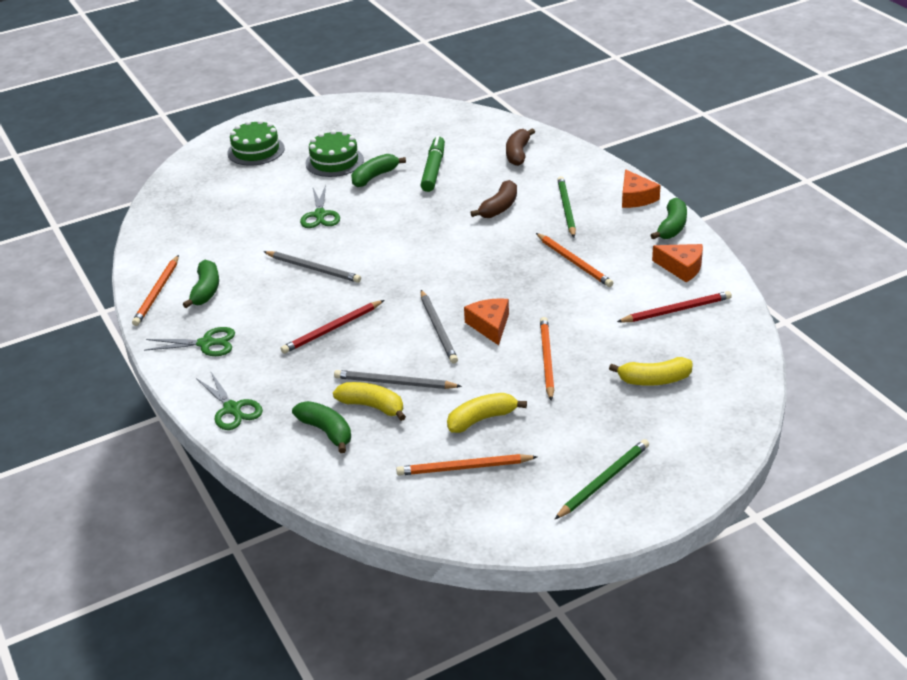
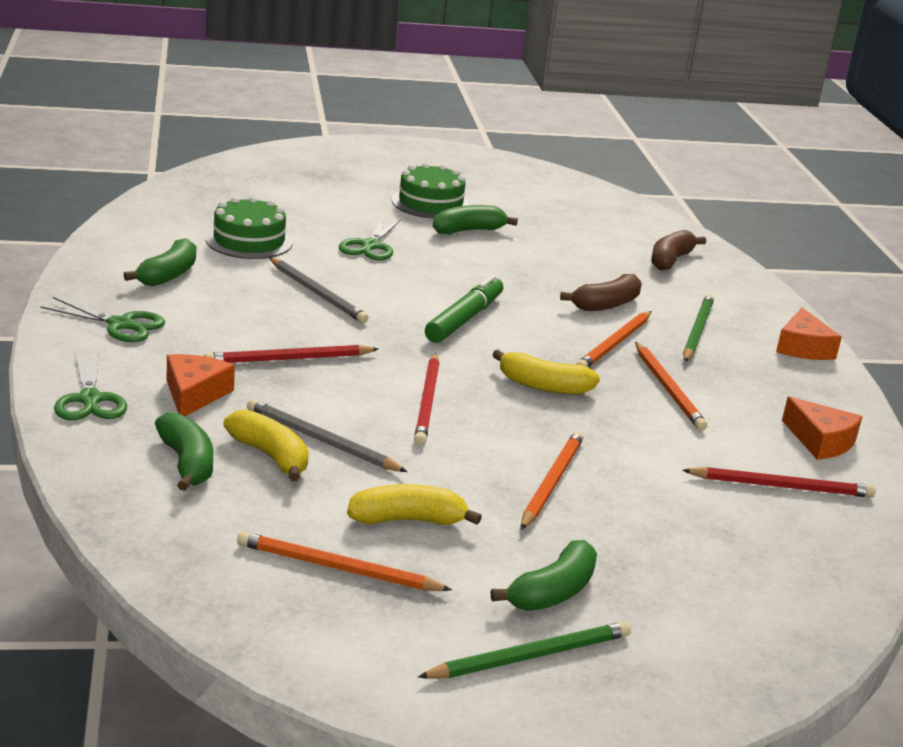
camera: 15 degrees right, 10 degrees down
orange pencil [132,255,179,326] -> orange pencil moved to [576,311,652,368]
green cake [227,120,285,165] -> green cake moved to [206,196,293,259]
green marker [420,136,445,192] -> green marker moved to [425,275,503,343]
grey pencil [421,290,458,364] -> red pencil [414,353,439,445]
orange cheese [464,298,509,345] -> orange cheese moved to [167,354,235,416]
yellow banana [609,357,692,386] -> yellow banana moved to [492,350,600,394]
green banana [651,198,687,240] -> green banana moved to [491,540,597,611]

